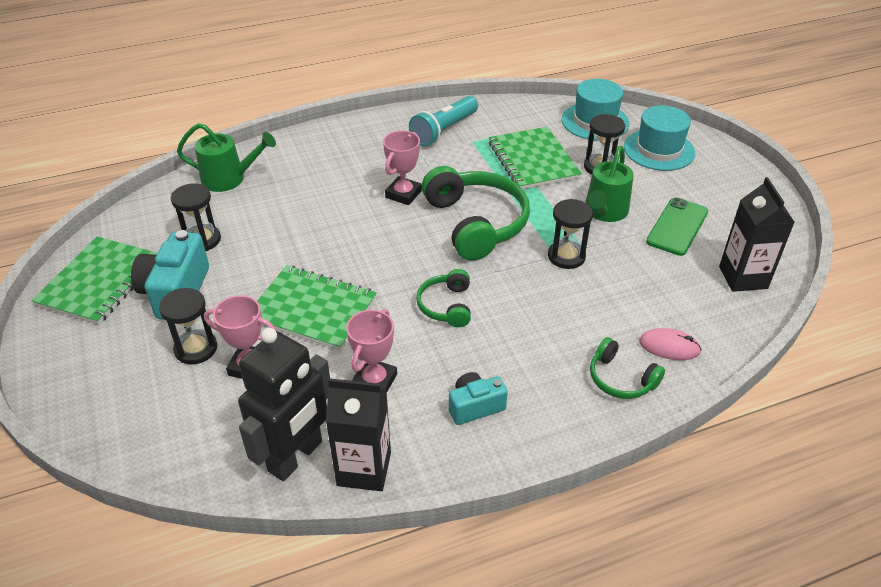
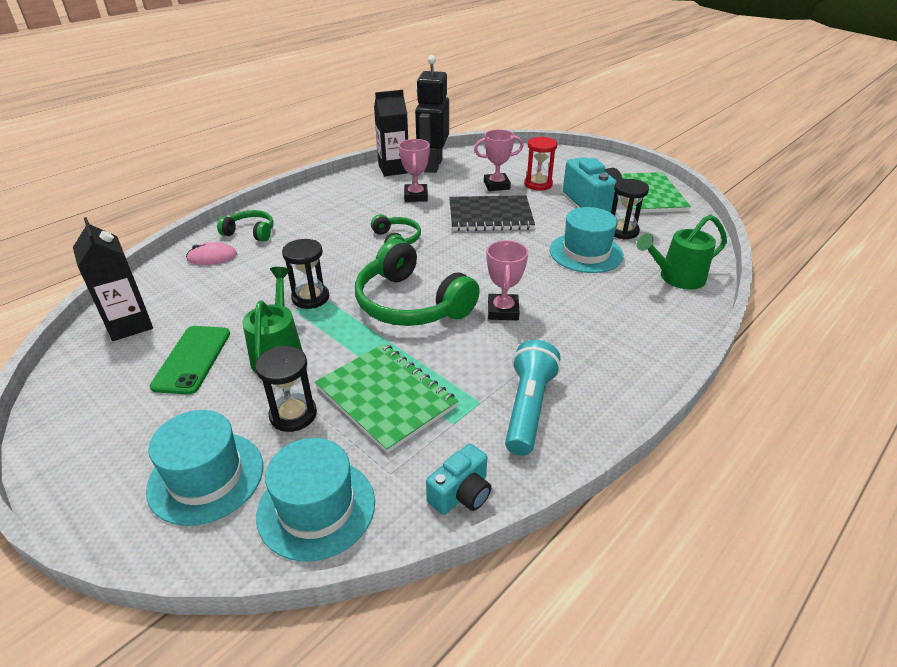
camera: 155 degrees right, 5 degrees down
black hourglass [159,288,217,365] -> red hourglass [524,137,557,191]
green notebook [257,265,377,351] -> black notebook [449,195,535,231]
turquoise camera [449,372,508,425] -> turquoise camera moved to [426,444,491,515]
none -> turquoise hat [550,207,624,273]

